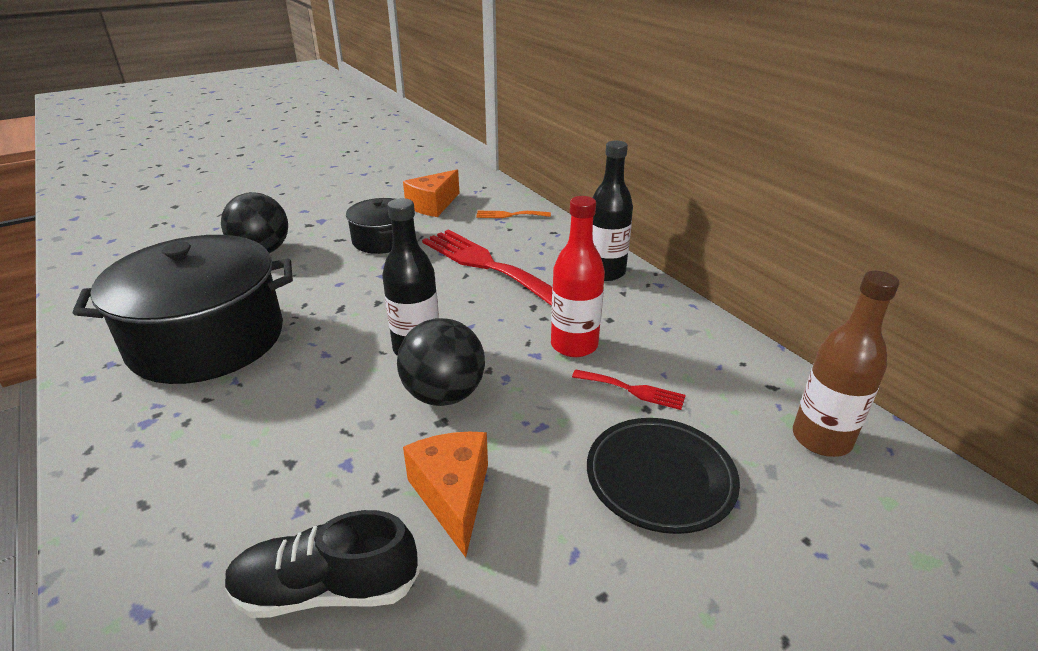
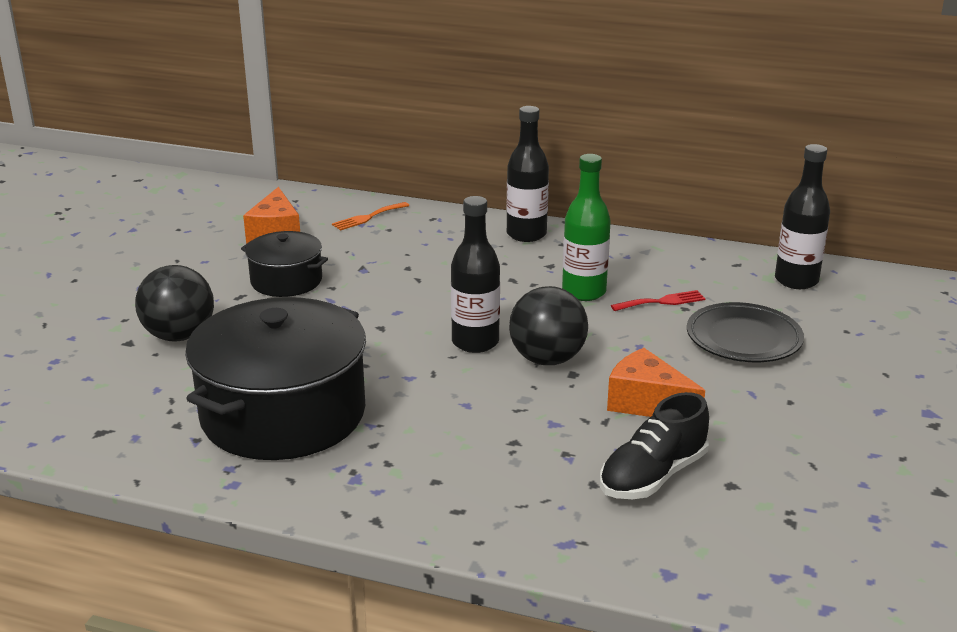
camera: 40 degrees left, 5 degrees down
red fork [422,229,552,306] -> none
red bottle [551,196,605,357] -> green bottle [562,154,611,301]
brown bottle [793,271,899,457] -> black bottle [775,144,830,289]

